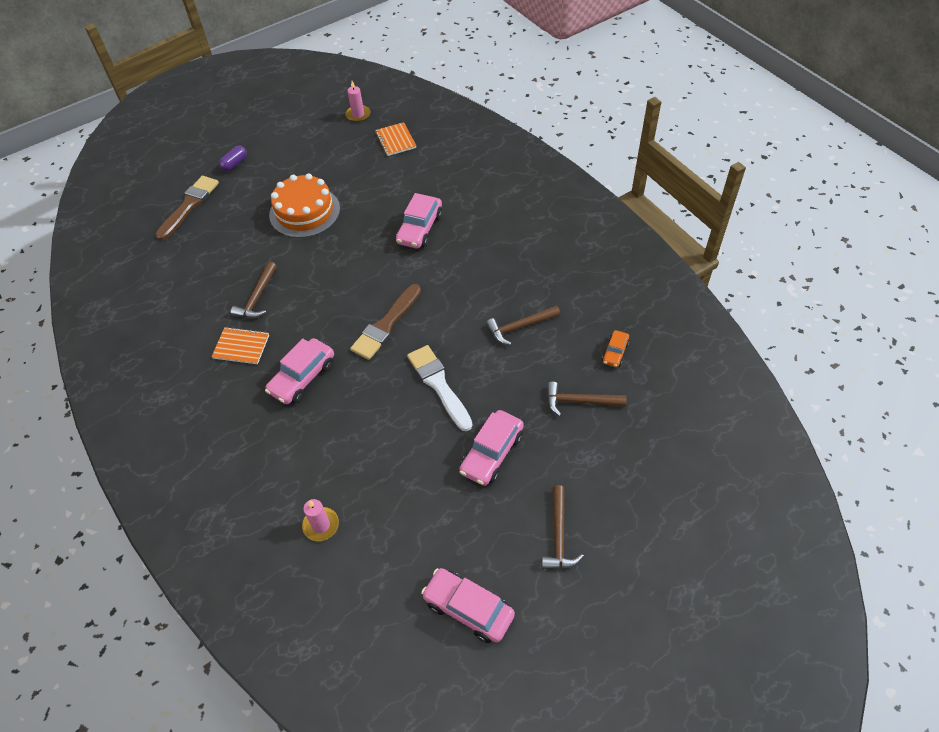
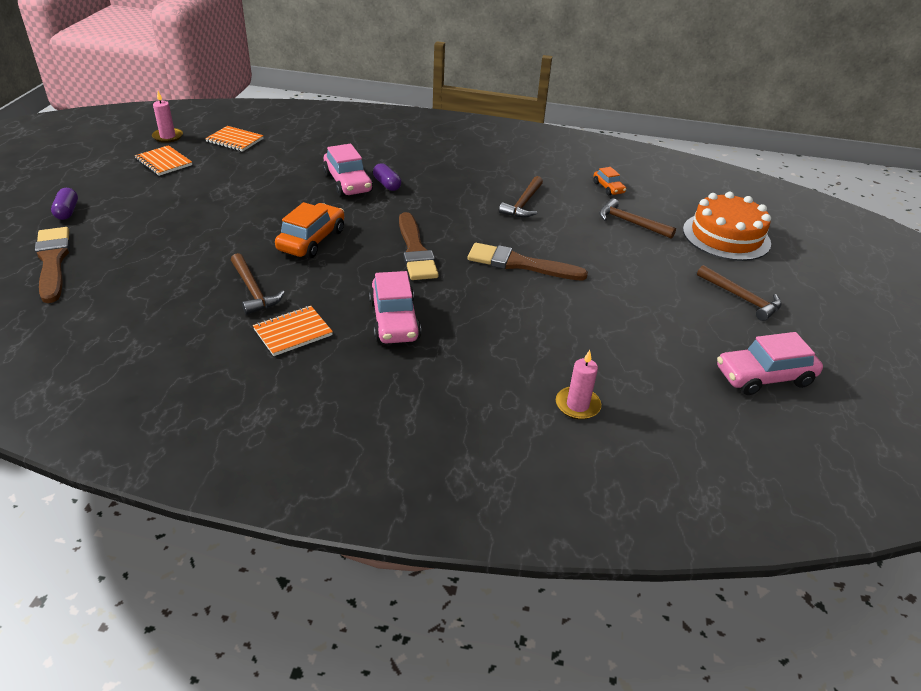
camera: 50 degrees left, 15 degrees down
orange cake [269,173,340,238] -> orange cake moved to [683,192,771,261]
white brush [407,345,473,431] -> brown brush [468,243,588,281]
pink car [459,410,524,486] -> none
brown hammer [547,382,627,416] -> brown hammer turned 75 degrees clockwise [599,198,676,239]
none -> orange notebook [135,145,192,176]
none -> orange car [275,202,344,258]
none -> purple capsule [373,163,401,191]

